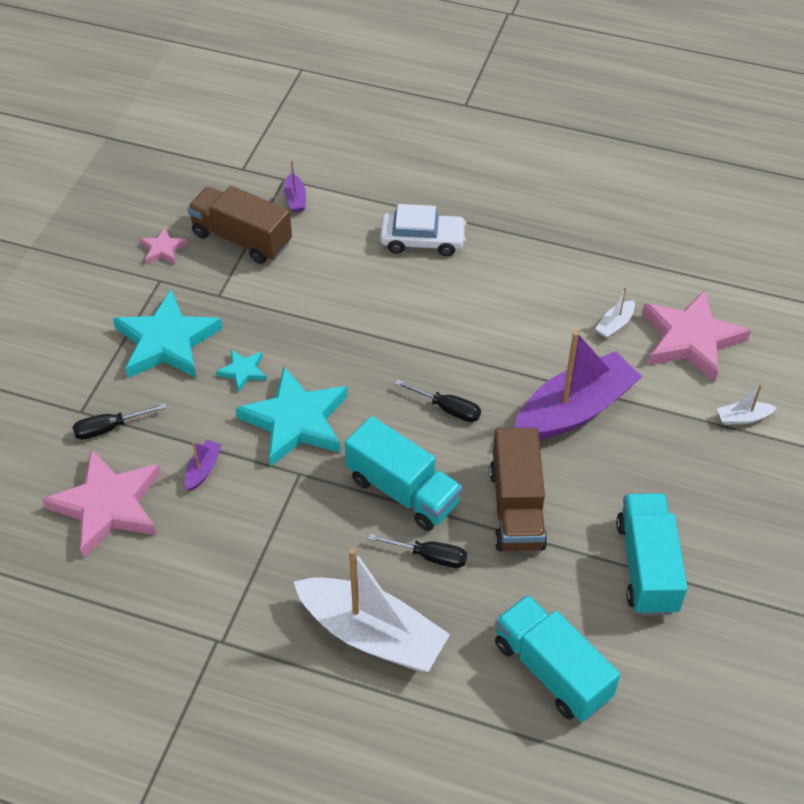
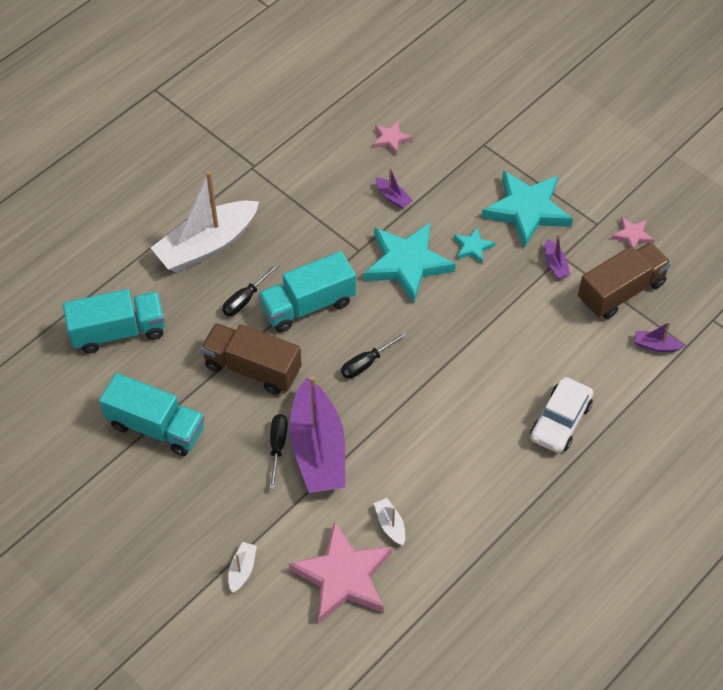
camera: 115 degrees right, 5 degrees up
pink star [42,449,161,558] -> pink star [373,121,412,155], size x0.46
black screwdriver [72,403,166,440] -> black screwdriver moved to [269,414,288,489]
none -> purple boat [544,234,570,279]

